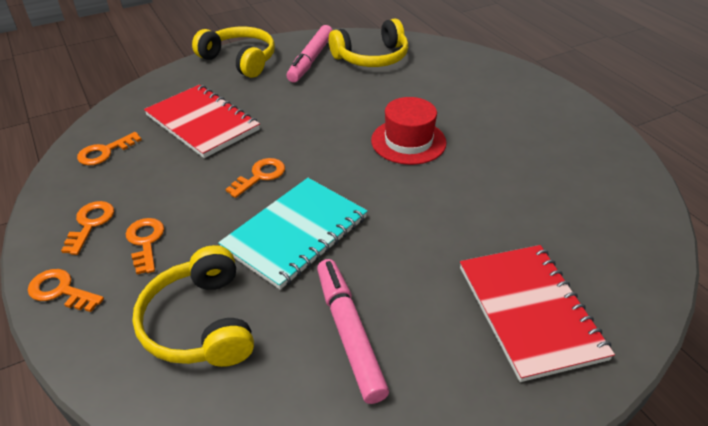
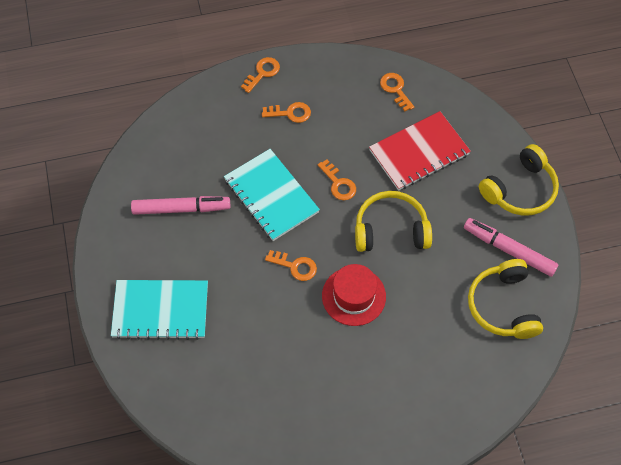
camera: 105 degrees right, 20 degrees up
orange key [61,201,114,255] -> orange key moved to [265,250,317,281]
yellow headphones [132,245,254,367] -> yellow headphones moved to [355,191,432,252]
red notebook [460,245,615,382] -> turquoise notebook [111,280,208,340]

